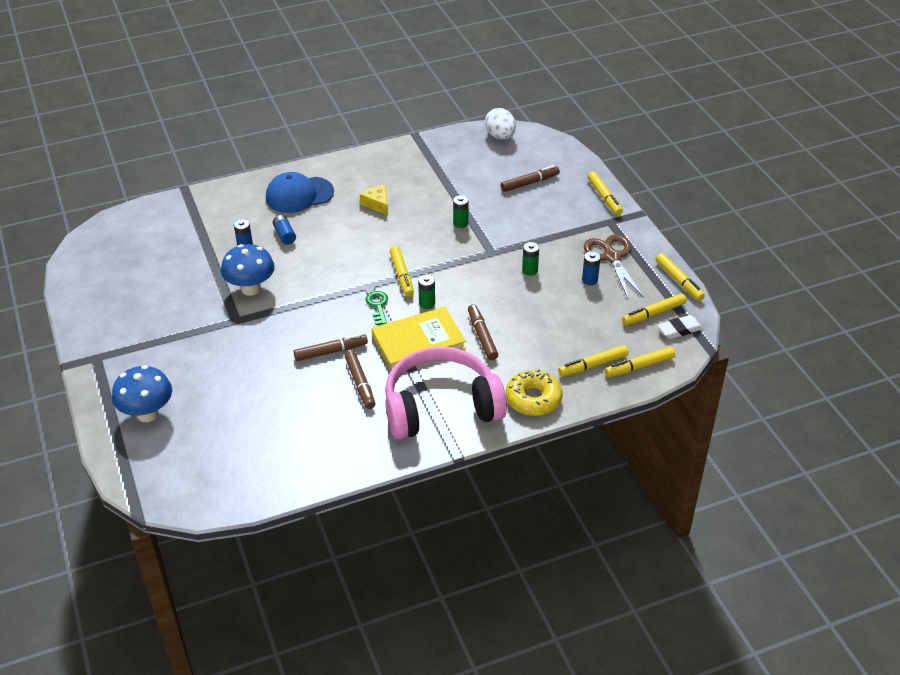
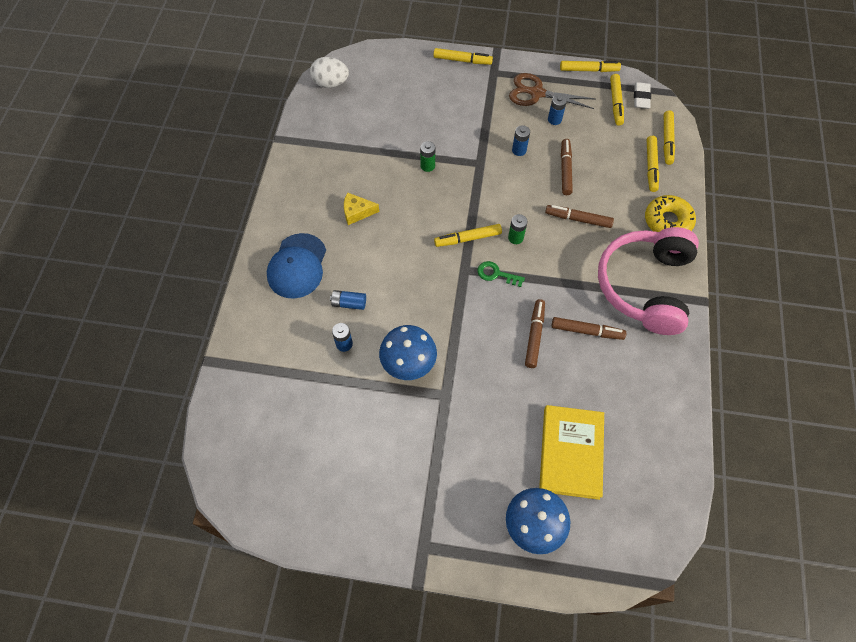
camera: 60 degrees left, 20 degrees up
yellow book [371,307,466,371] -> yellow book moved to [539,405,604,500]
yellow marker [390,246,414,297] -> yellow marker turned 150 degrees clockwise [434,224,502,247]
brown marker [501,165,560,192] -> brown marker moved to [561,139,573,195]
green battery [522,242,539,276] -> blue battery [512,125,530,156]

